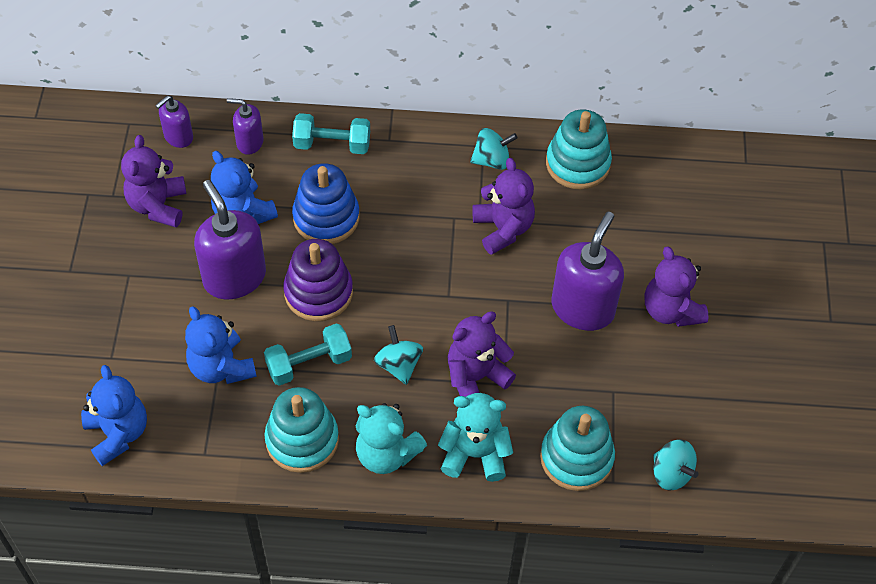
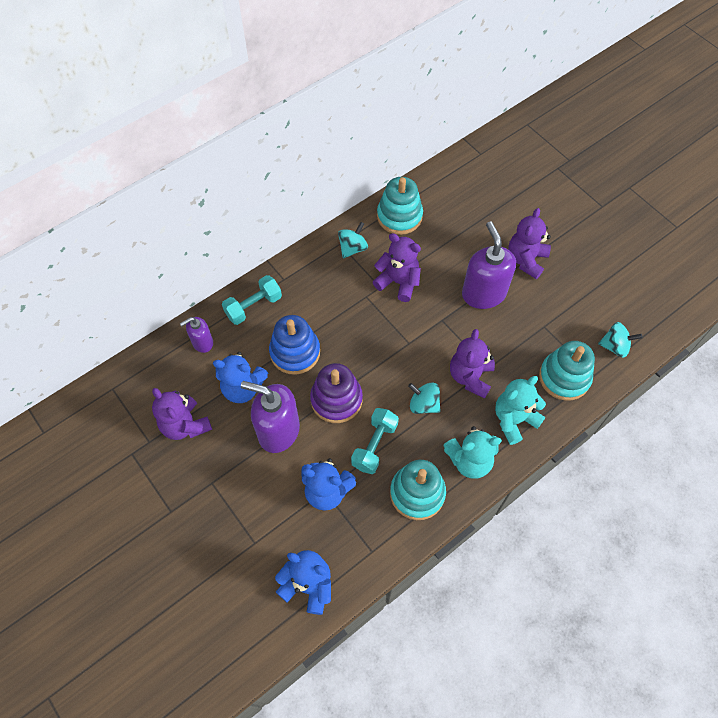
camera: 40 degrees left, 5 degrees up
purple soap dispenser [155,95,193,148] -> none
purple teddy bear [644,246,708,327] -> purple teddy bear turned 90 degrees clockwise [508,208,551,279]

